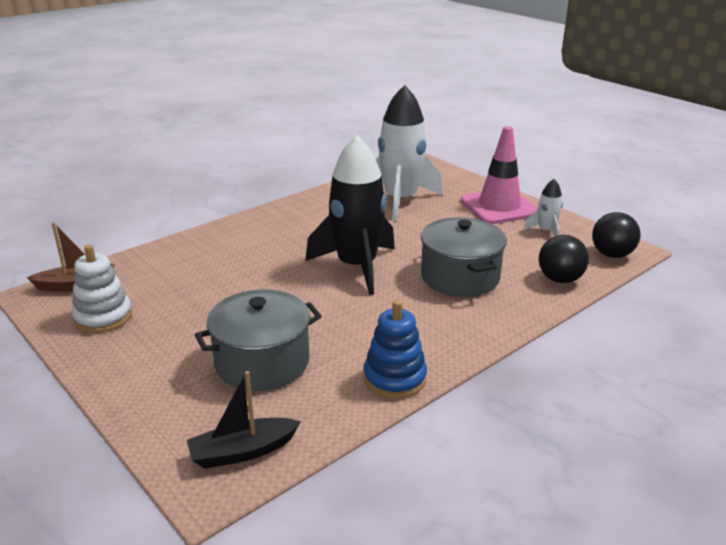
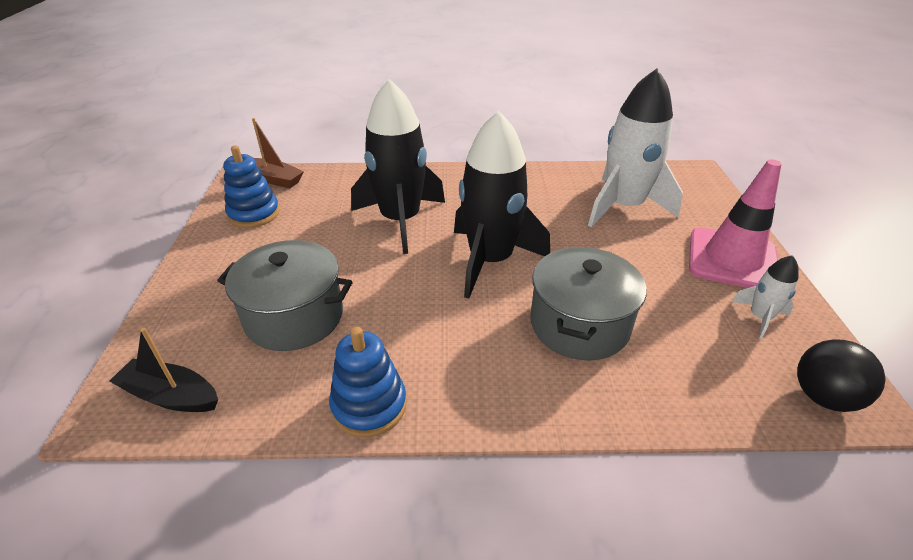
camera: 40 degrees right, 10 degrees up
white stacking toy [72,245,132,333] -> blue stacking toy [223,146,280,228]
black ball [539,235,589,283] -> none
none -> black rocket [351,79,445,254]

